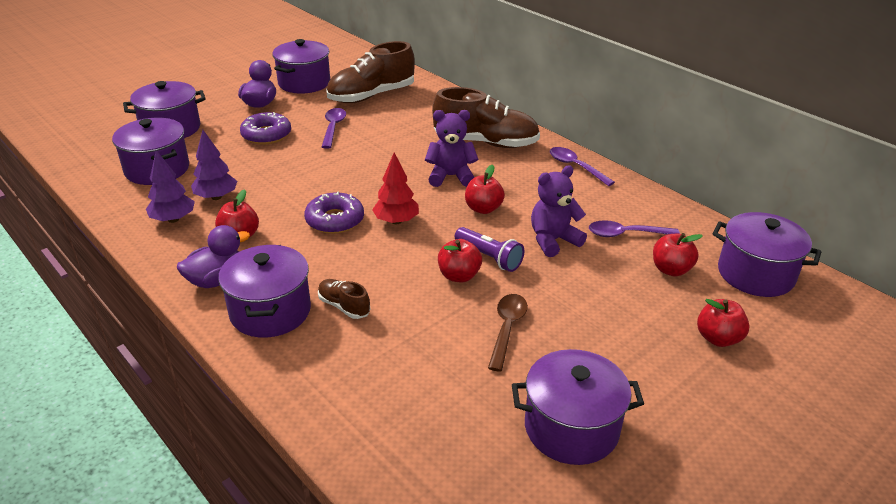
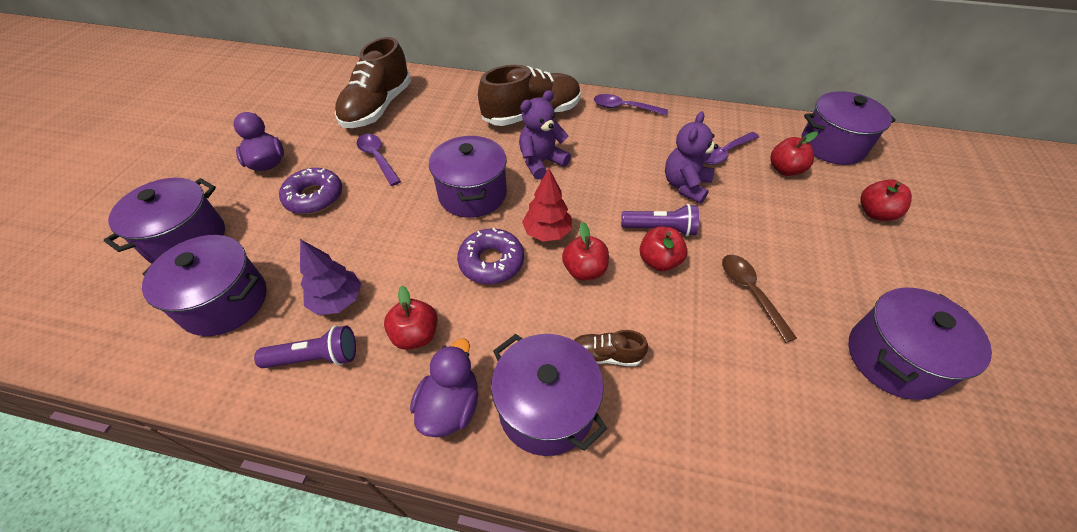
camera: 35 degrees left, 15 degrees up
purple tree [146,150,195,223] -> purple flashlight [254,326,356,368]
purple pot [272,39,330,94] -> purple pot moved to [429,136,507,218]
red apple [465,165,505,214] -> red apple moved to [562,222,609,281]

